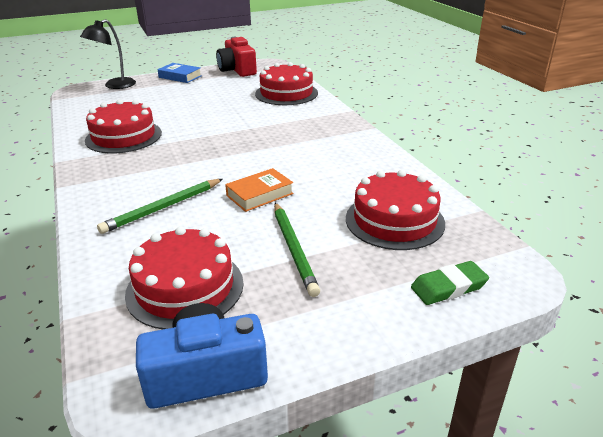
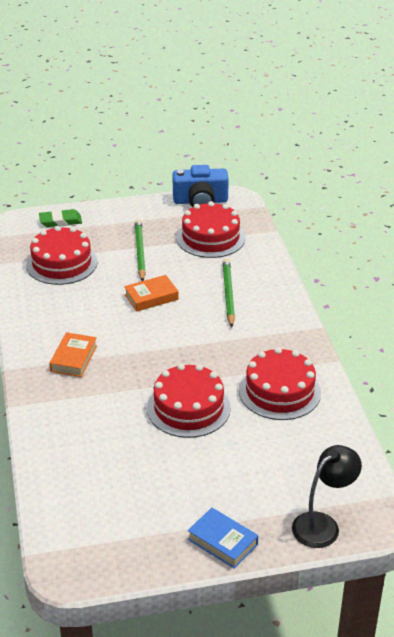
camera: 170 degrees left, 5 degrees up
green pencil [97,179,223,234] -> green pencil turned 60 degrees counterclockwise [222,258,235,327]
red camera [216,37,257,77] -> none
red cake [255,62,318,105] -> red cake moved to [147,364,231,438]
none -> orange book [49,332,97,377]

